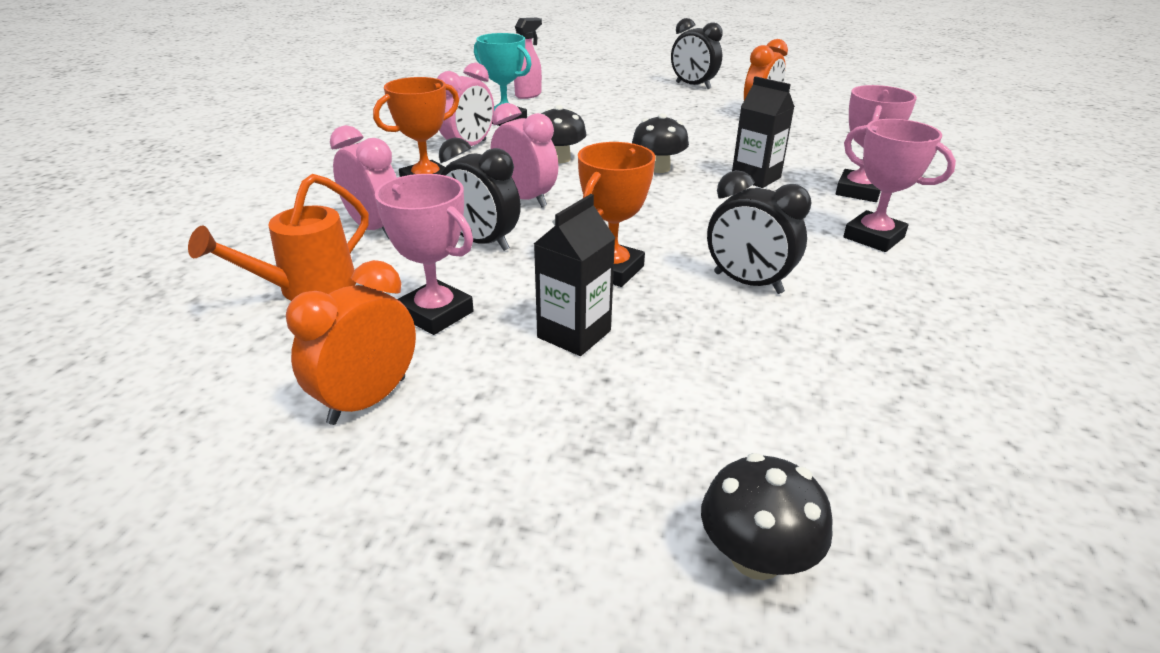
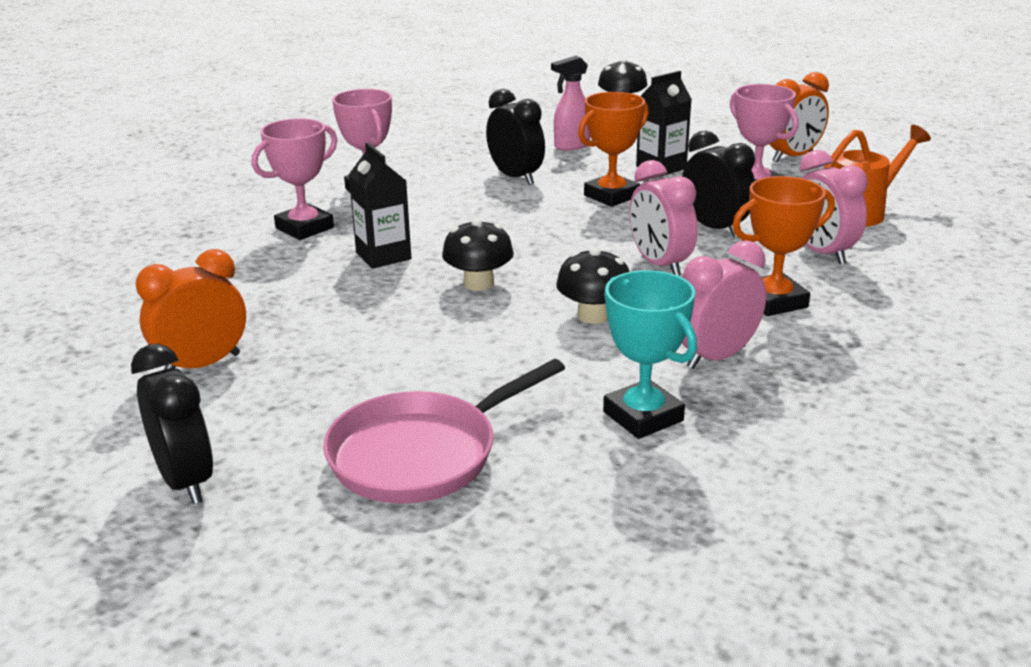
camera: 160 degrees left, 5 degrees down
pink spray bottle [514,18,542,99] -> pink spray bottle moved to [551,56,590,151]
none -> pink pan [323,359,565,504]

